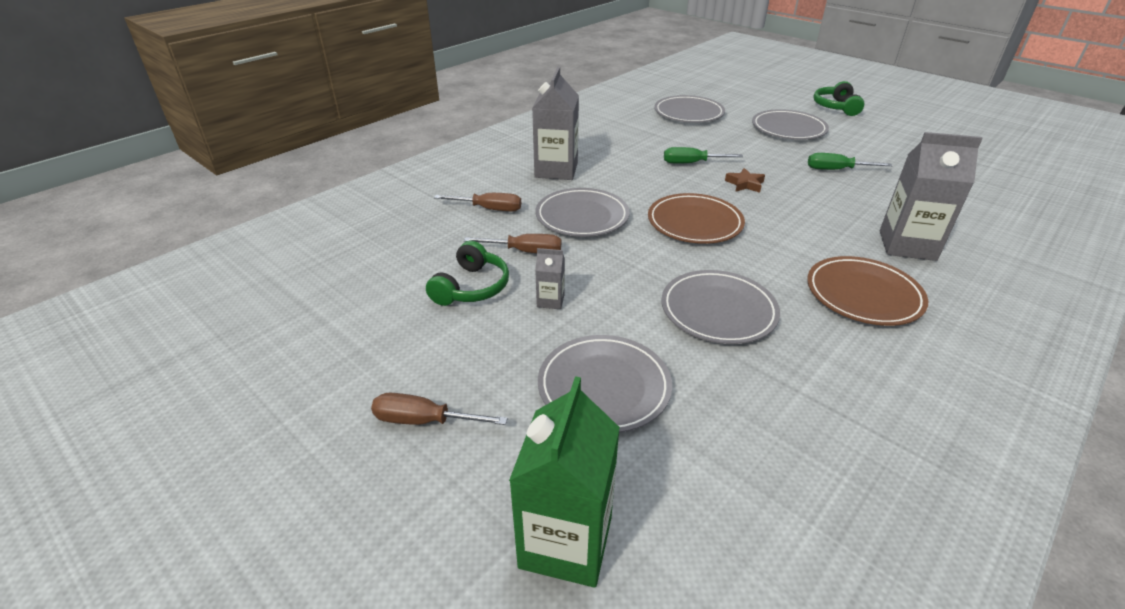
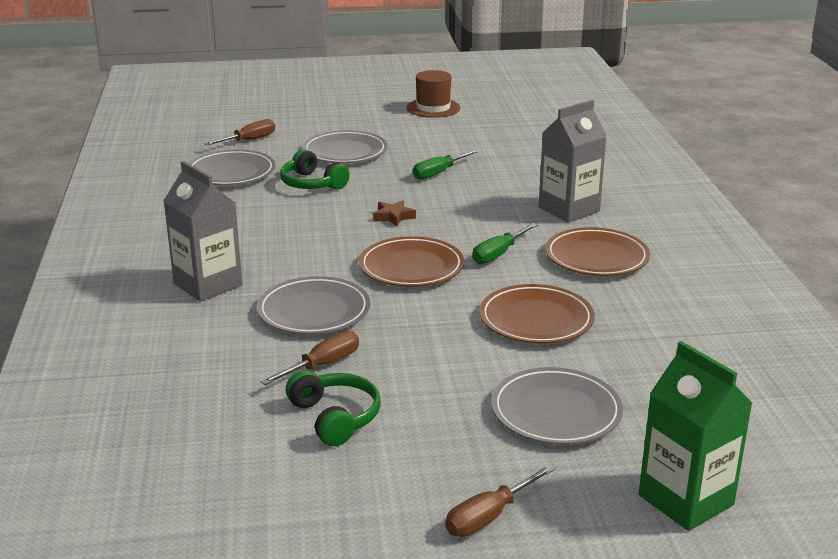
camera: 50 degrees left, 10 degrees down
brown screwdriver [434,193,521,211] -> brown screwdriver moved to [204,119,275,146]
grey carton [535,248,565,309] -> none
grey plate [661,270,780,344] -> brown plate [479,284,595,344]
green screwdriver [664,147,743,163] -> green screwdriver moved to [472,223,538,264]
green headphones [813,81,864,116] -> green headphones moved to [280,149,350,190]
none -> brown hat [406,70,460,118]

